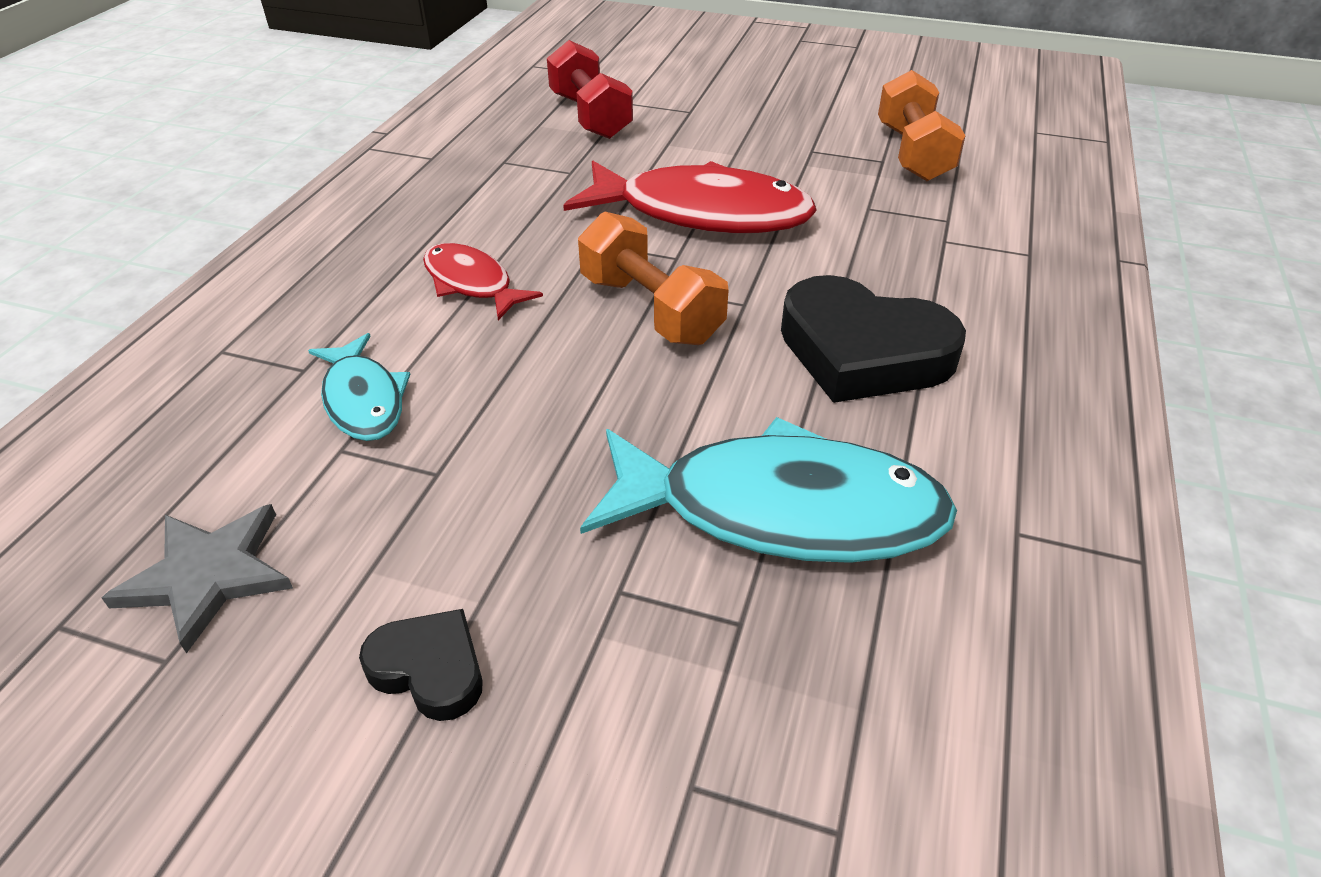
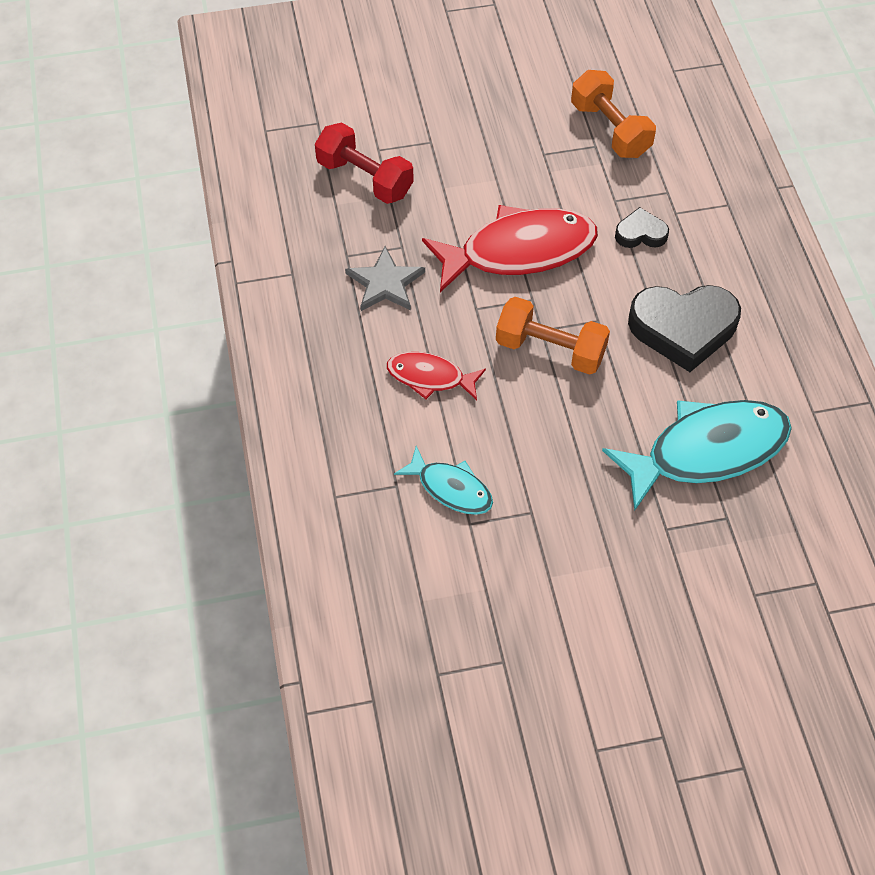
camera: 30 degrees left, 15 degrees up
grey star [102,504,293,654] -> grey star moved to [345,246,425,311]
black heart [359,609,483,721] -> black heart moved to [615,207,669,248]

